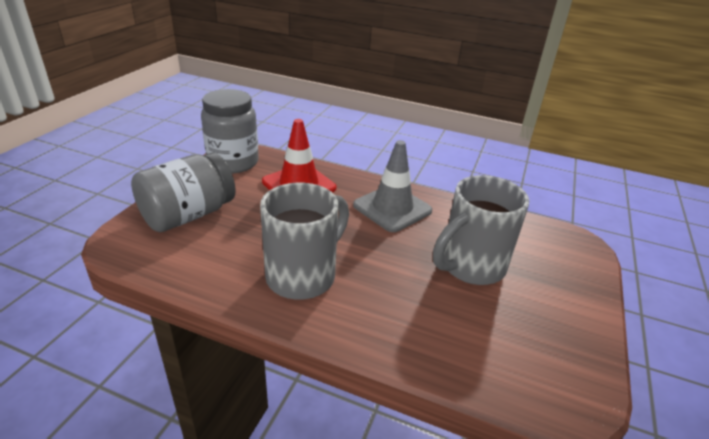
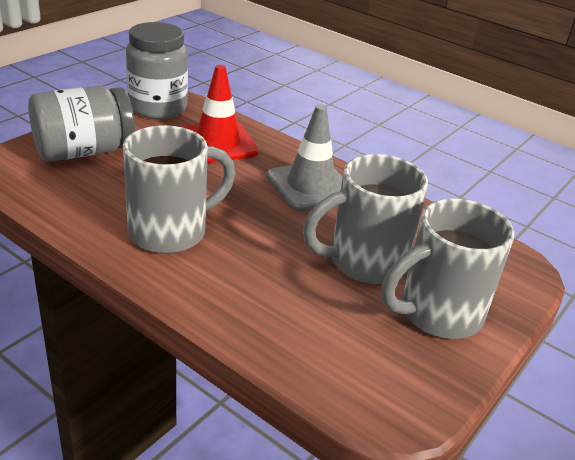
camera: 15 degrees right, 0 degrees up
none -> grey mug [382,198,514,339]

